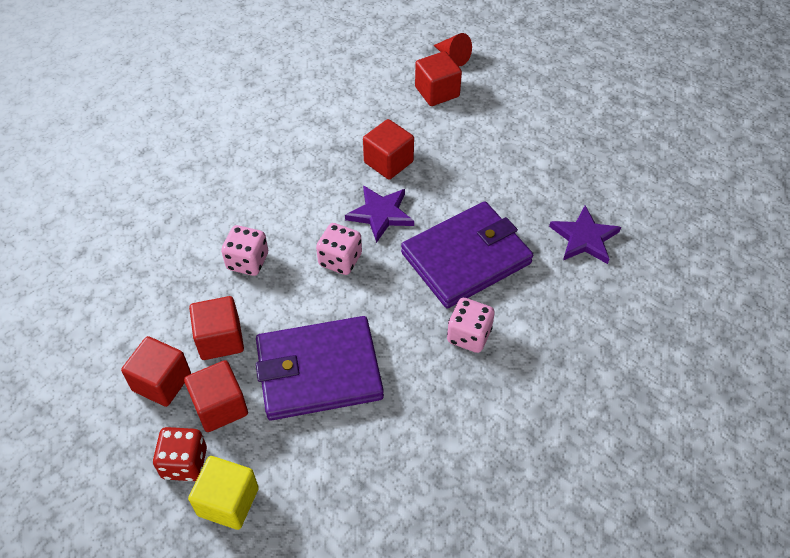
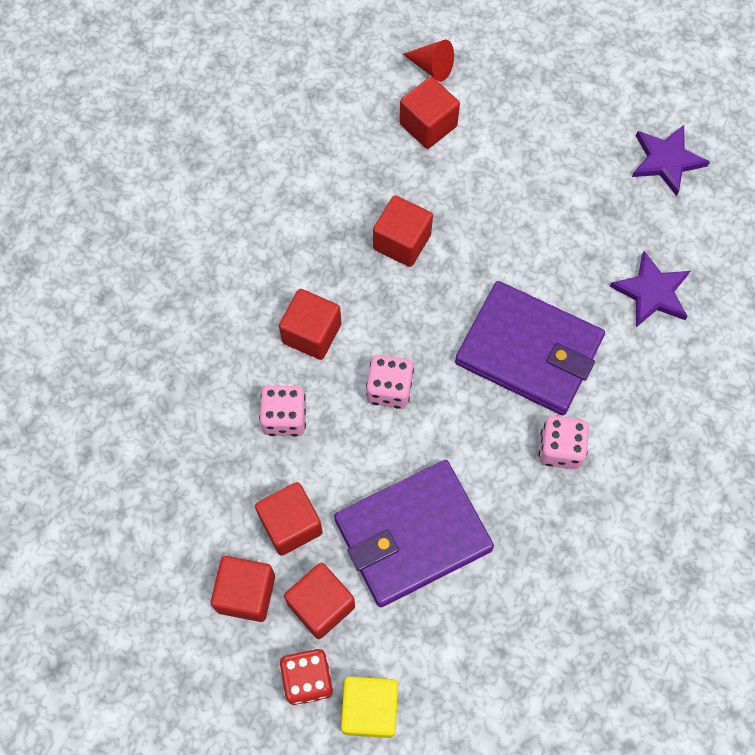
camera: 15 degrees left, 15 degrees up
purple star [345,186,414,243] -> purple star moved to [632,125,710,196]
purple wallet [401,201,533,308] -> purple wallet turned 75 degrees clockwise [455,281,605,415]
none -> red cube [279,289,341,360]

